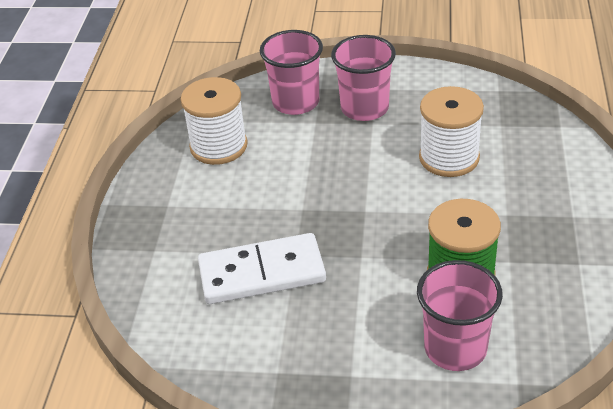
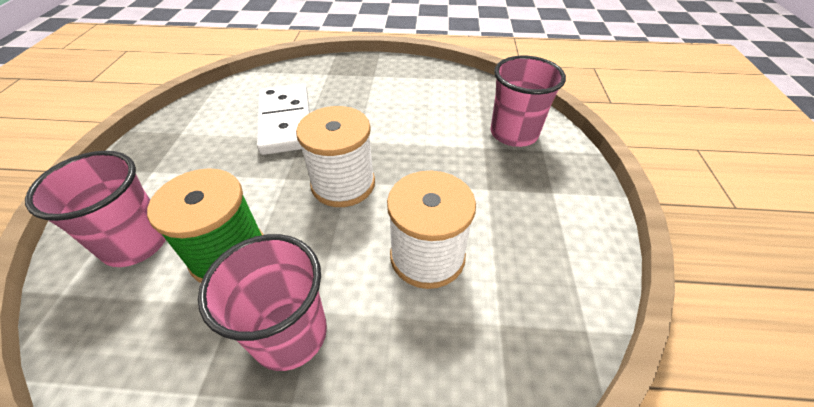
camera: 85 degrees right, 5 degrees up
white spool [181,77,248,165] -> white spool moved to [296,106,375,207]
pink cup [331,35,396,121] -> pink cup moved to [198,234,327,371]

